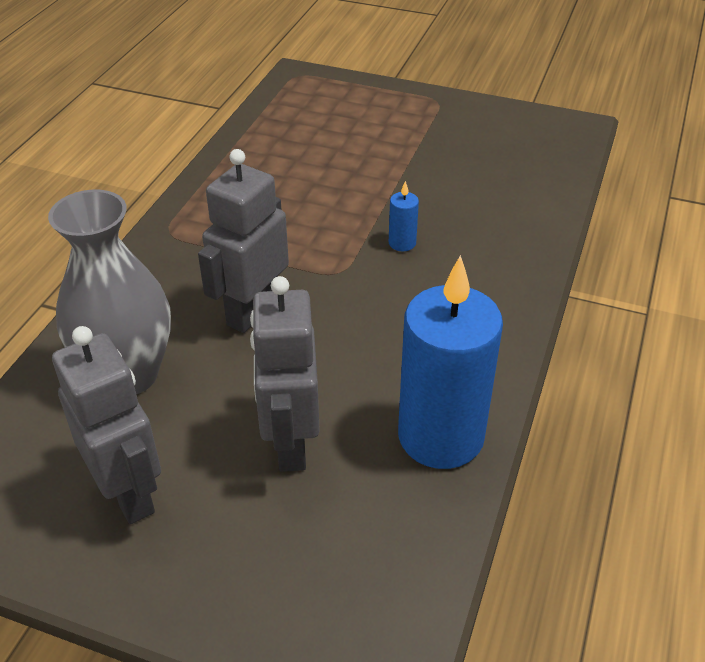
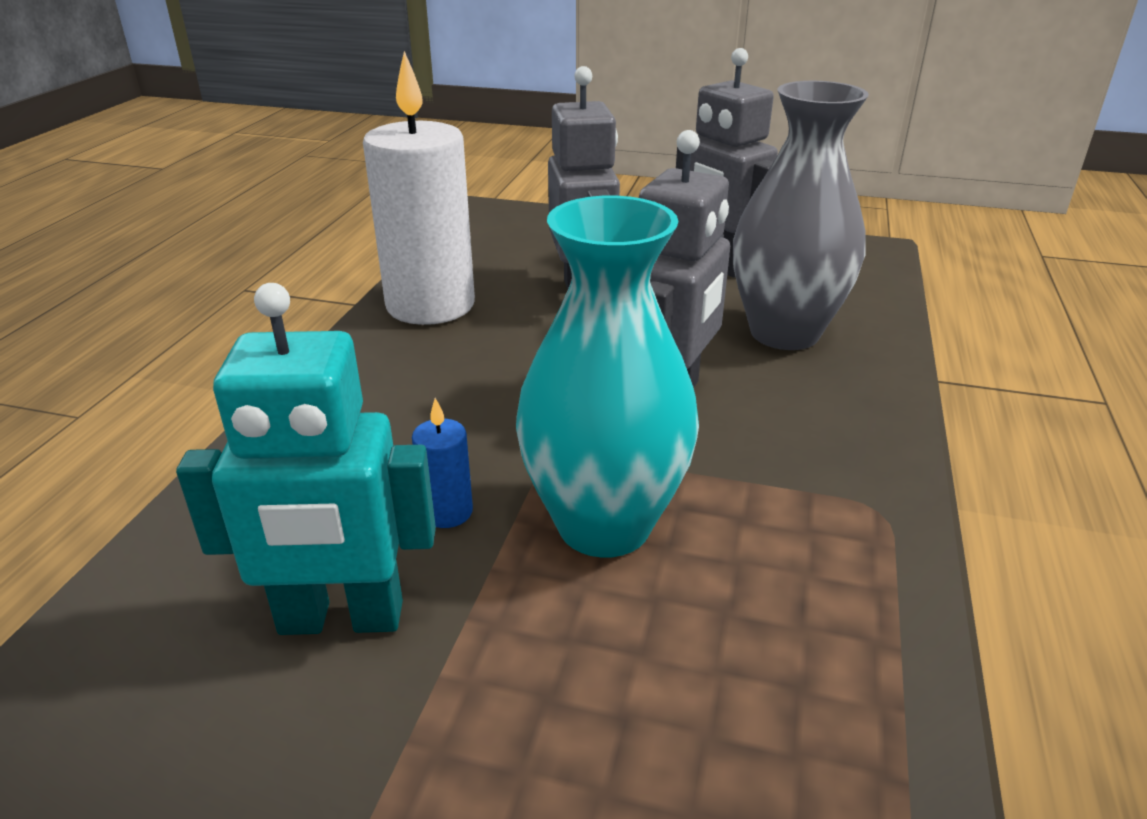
camera: 175 degrees right, 10 degrees down
blue candle [398,255,503,469] -> white candle [363,51,475,325]
none -> turquoise robot [176,283,436,635]
none -> turquoise vase [516,196,699,558]

